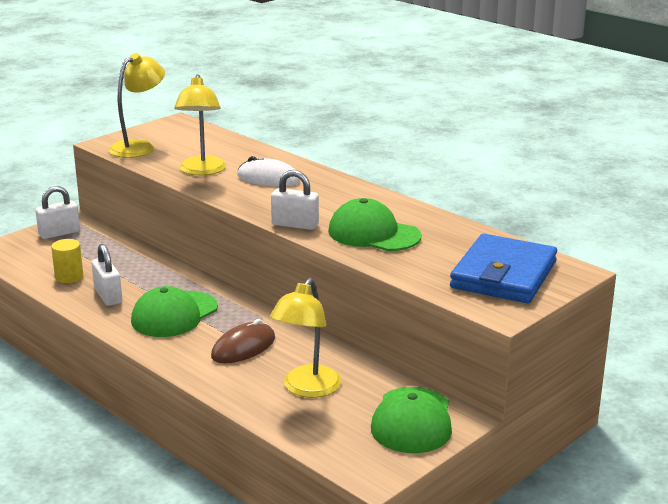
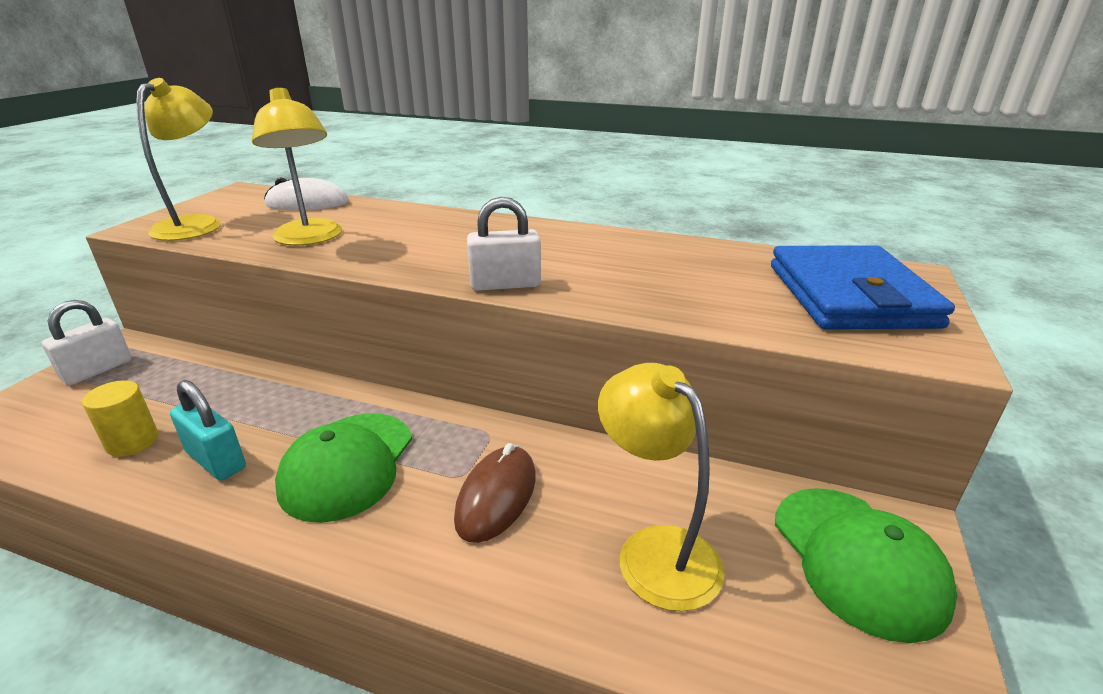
camera: 25 degrees left, 5 degrees up
white padlock [92,244,122,306] -> turquoise padlock [170,380,246,481]
white mouse [237,156,301,187] -> white mouse moved to [264,177,349,210]
yellow lamp [270,278,342,398] -> yellow lamp turned 150 degrees clockwise [598,363,724,611]
green cap [328,198,421,251] -> none

